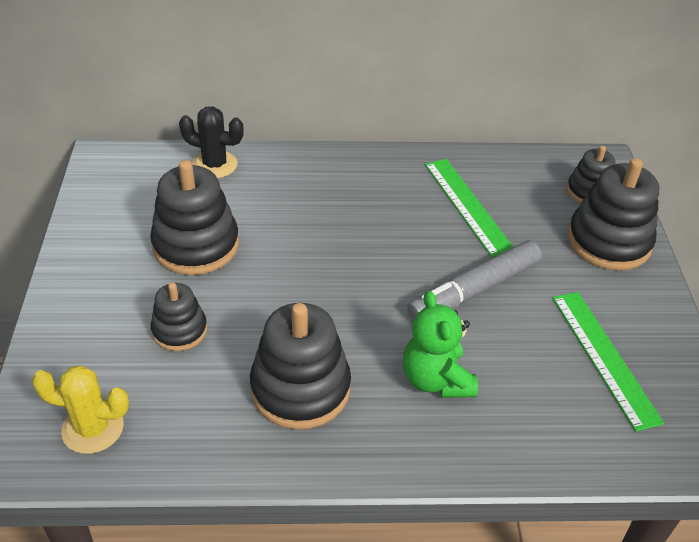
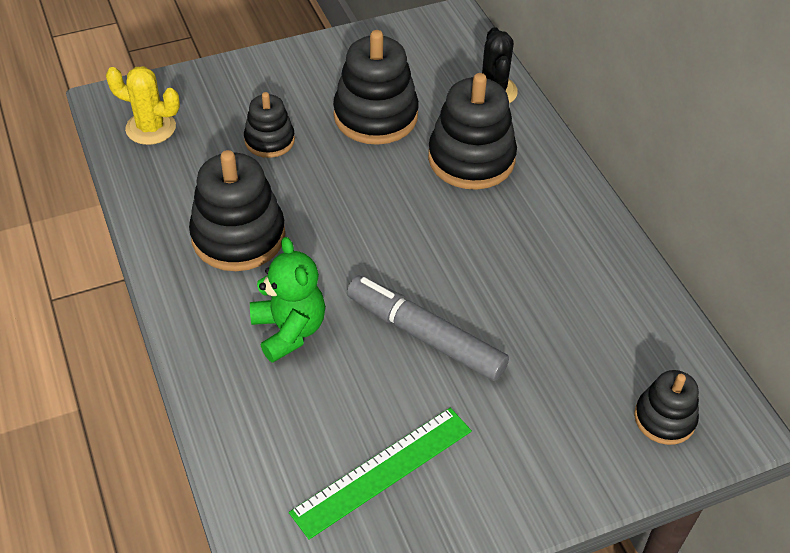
camera: 70 degrees right, 5 degrees up
yellow cactus [32,365,129,454] -> yellow cactus turned 60 degrees counterclockwise [106,66,180,145]
green teddy bear [403,291,478,398] -> green teddy bear turned 105 degrees clockwise [250,237,325,363]
green ruler [425,159,513,257] -> none
black stacking toy [568,158,659,271] -> black stacking toy moved to [428,73,517,190]

